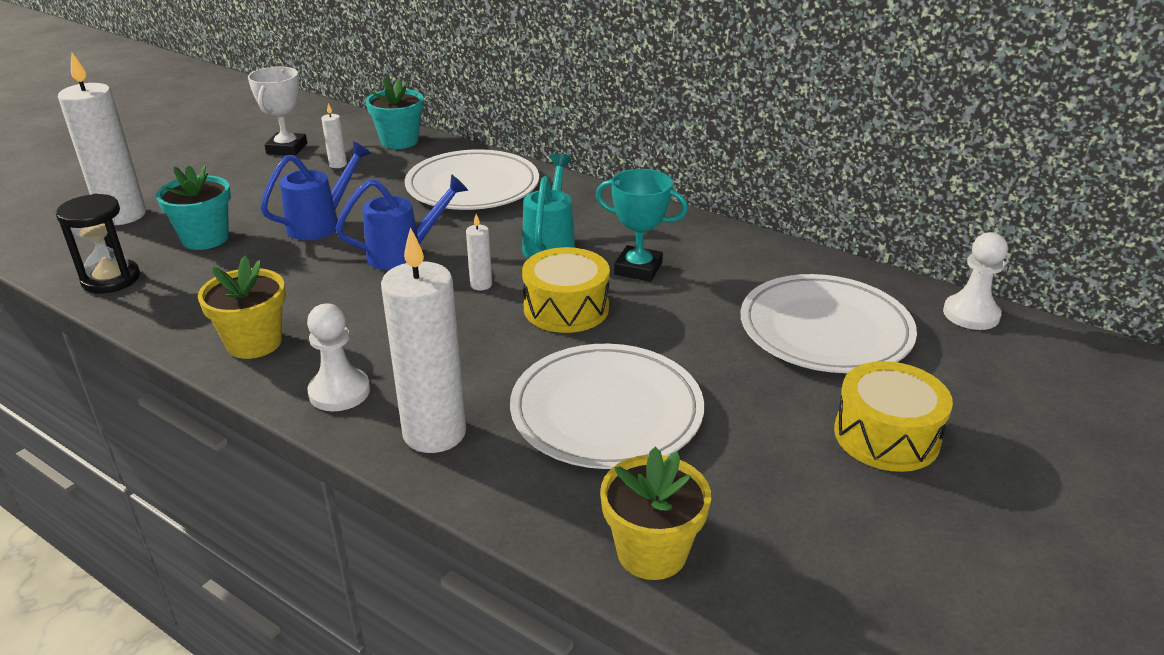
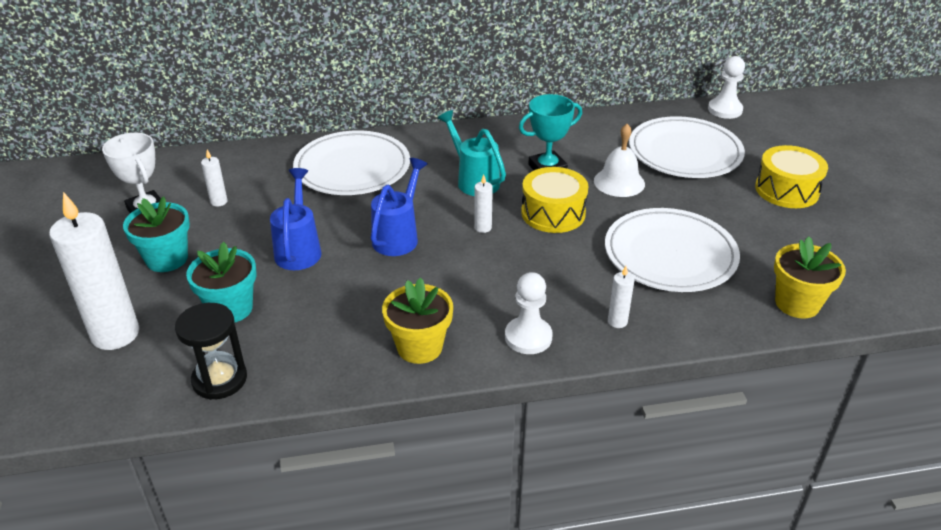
camera: 45 degrees left, 5 degrees up
turquoise flower pot [366,77,424,149] -> turquoise flower pot moved to [123,196,190,272]
white candle [381,227,466,453] -> white candle [608,266,635,328], size x0.43
none -> white bell [594,124,645,197]

